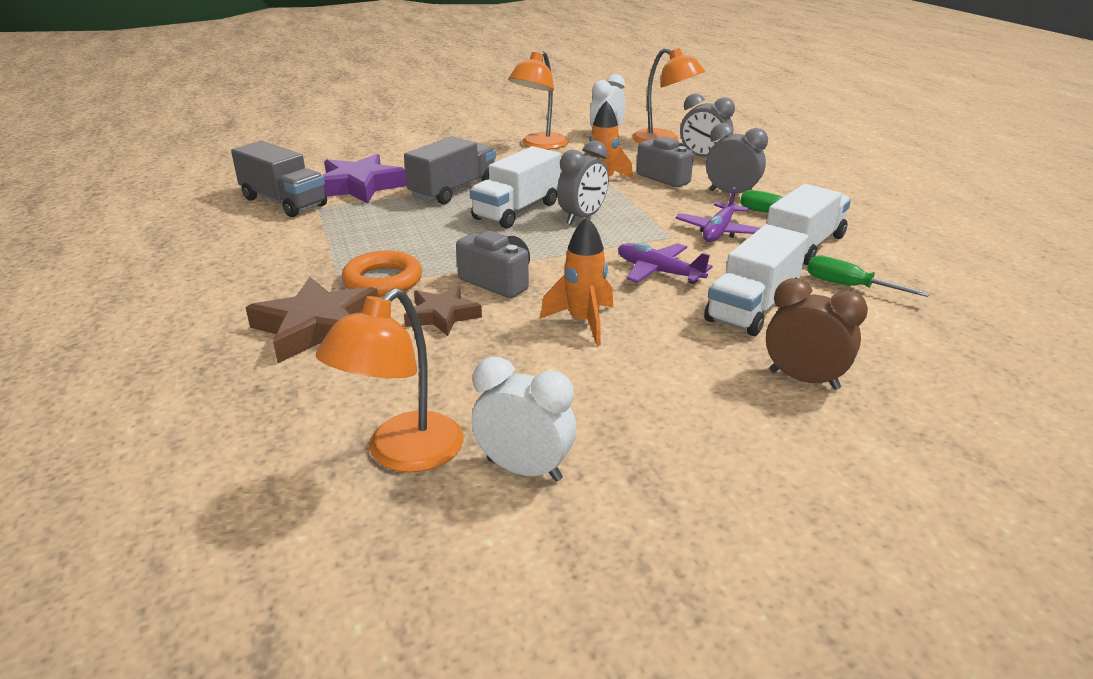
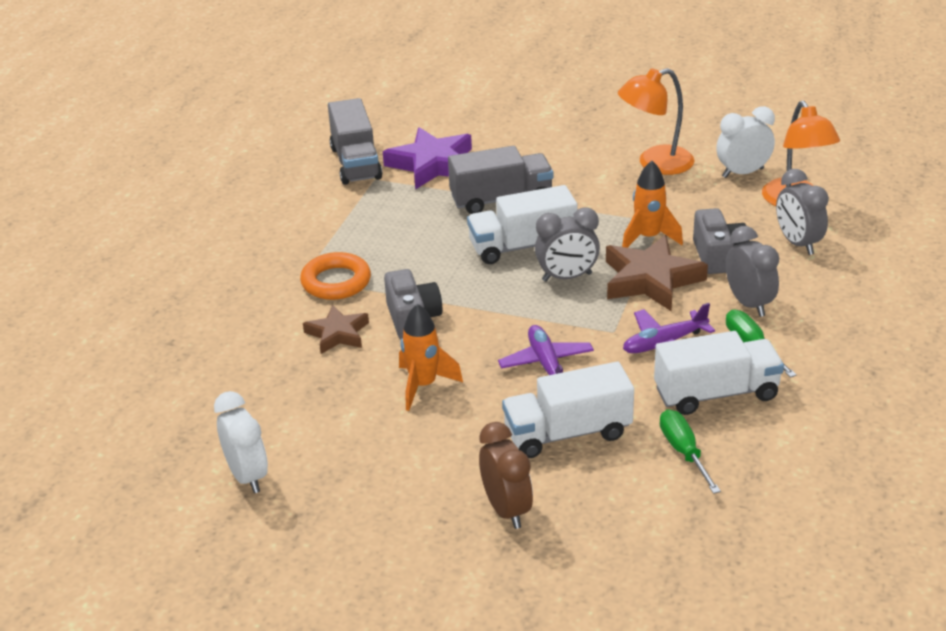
camera: 40 degrees right, 5 degrees up
brown star [245,277,378,363] -> brown star moved to [606,235,708,311]
orange lamp [316,288,464,473] -> none

